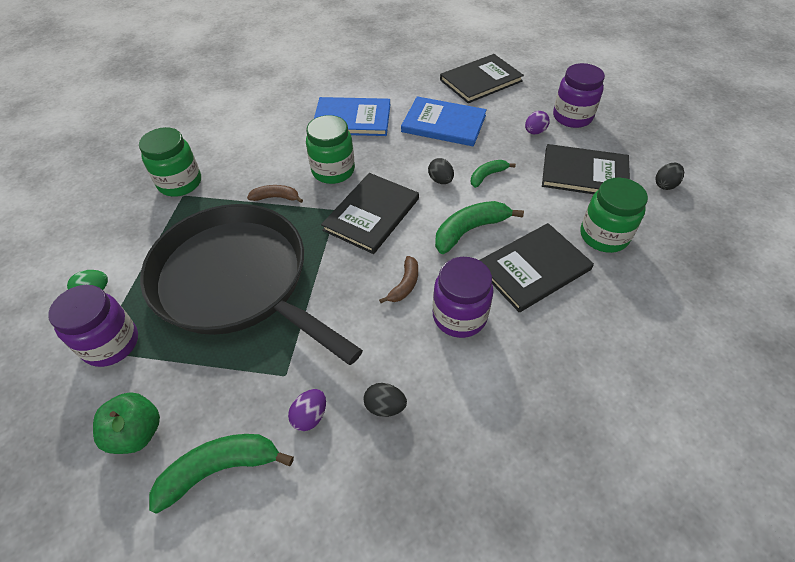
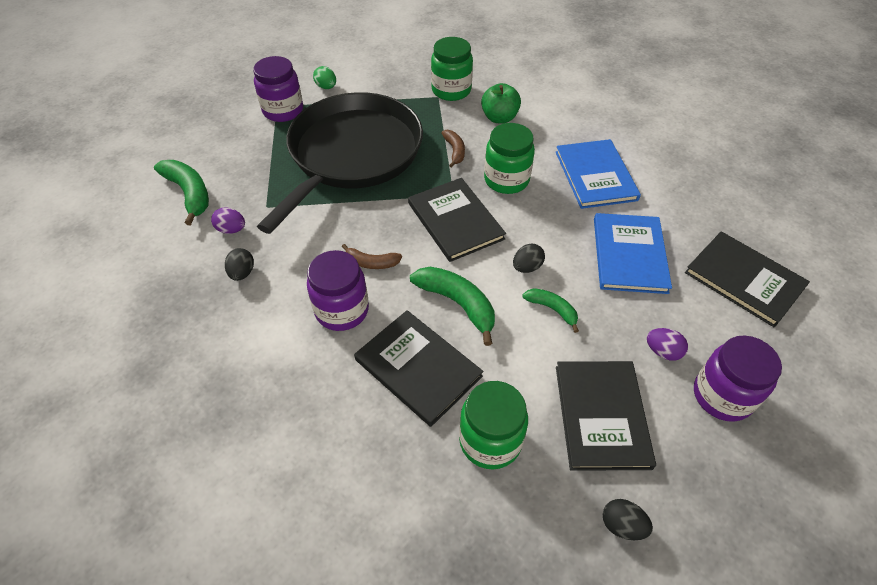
camera: 75 degrees right, 0 degrees up
green apple [93,392,160,454] -> green apple moved to [481,83,521,123]
black book [321,173,419,254] -> black book turned 45 degrees clockwise [408,178,506,262]

